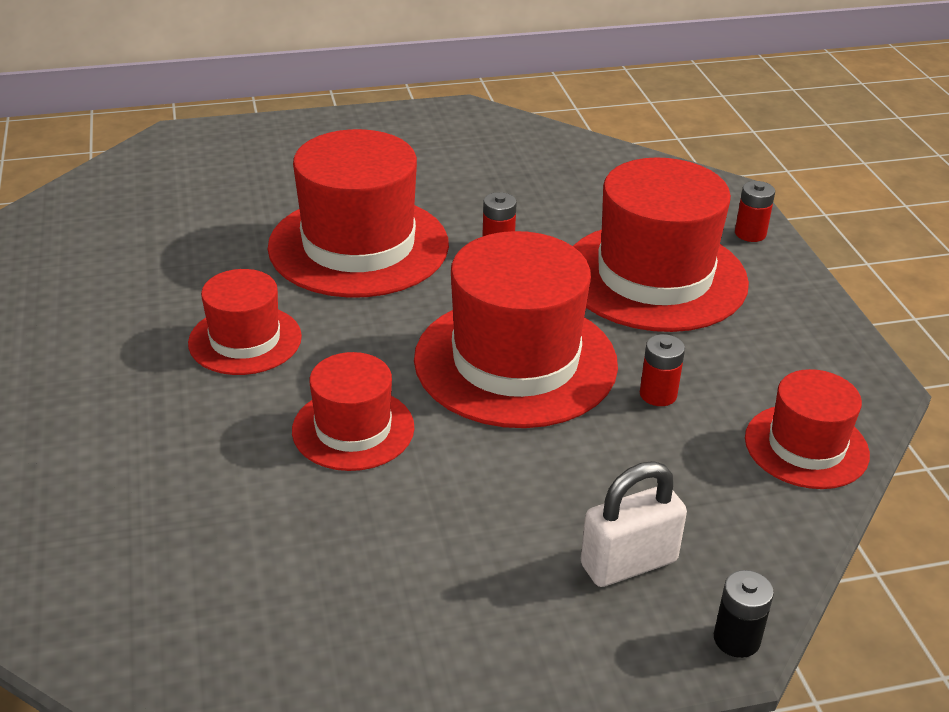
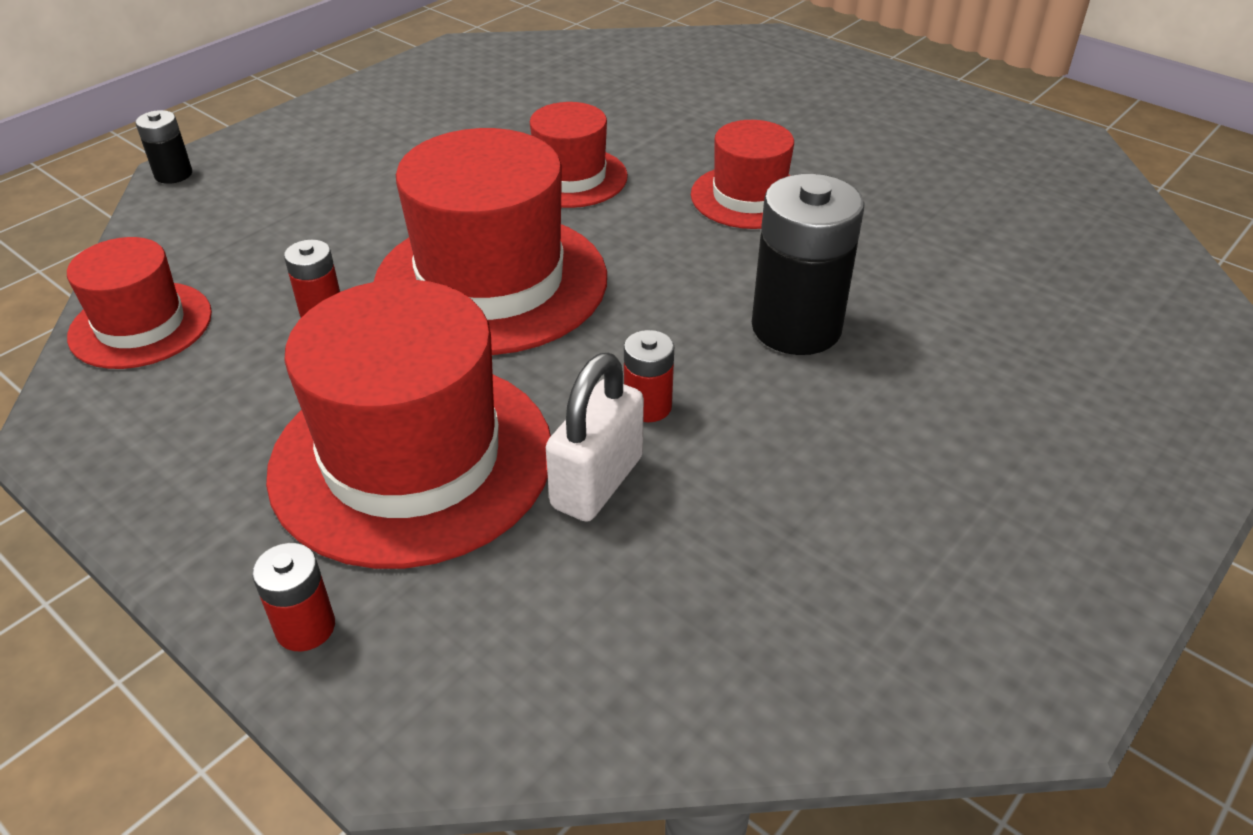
camera: 145 degrees right, 5 degrees up
red hat [268,129,449,298] -> black battery [752,174,865,355]
white padlock [580,461,687,587] -> white padlock moved to [546,353,644,522]

